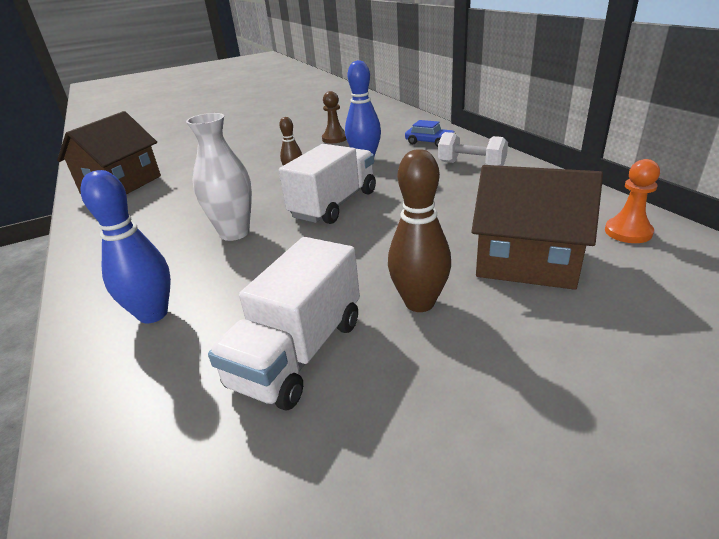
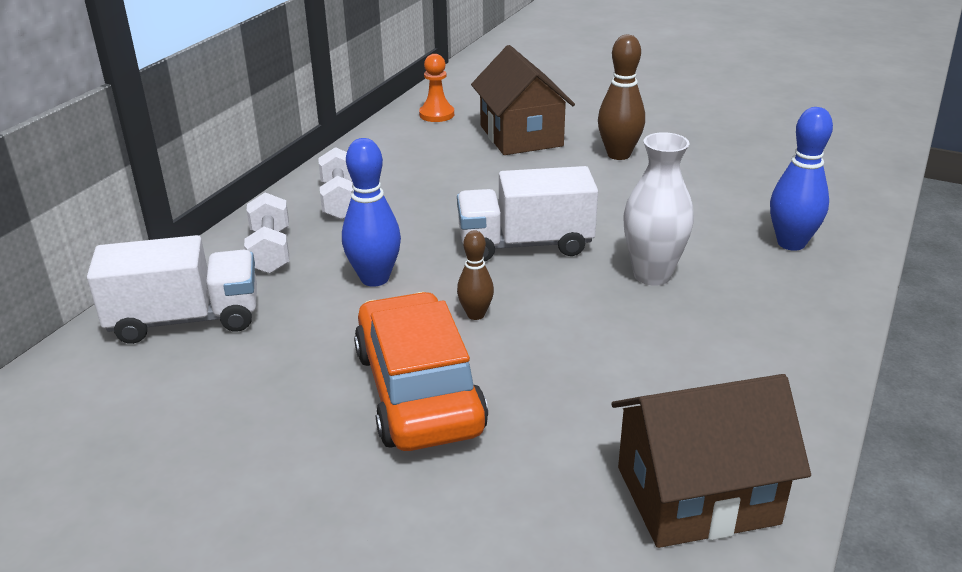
camera: 130 degrees left, 0 degrees up
white truck [208,237,360,411] -> white truck moved to [87,235,257,344]
brown pawn [322,91,347,143] -> none
blue car [405,120,456,147] -> white dumbbell [244,192,289,274]
none -> orange car [354,292,488,451]

